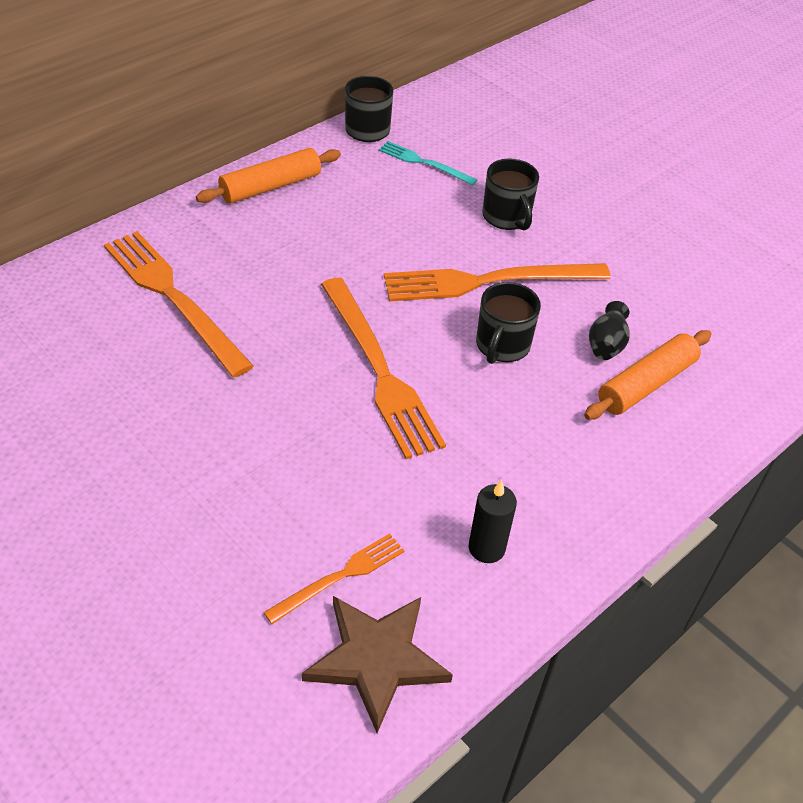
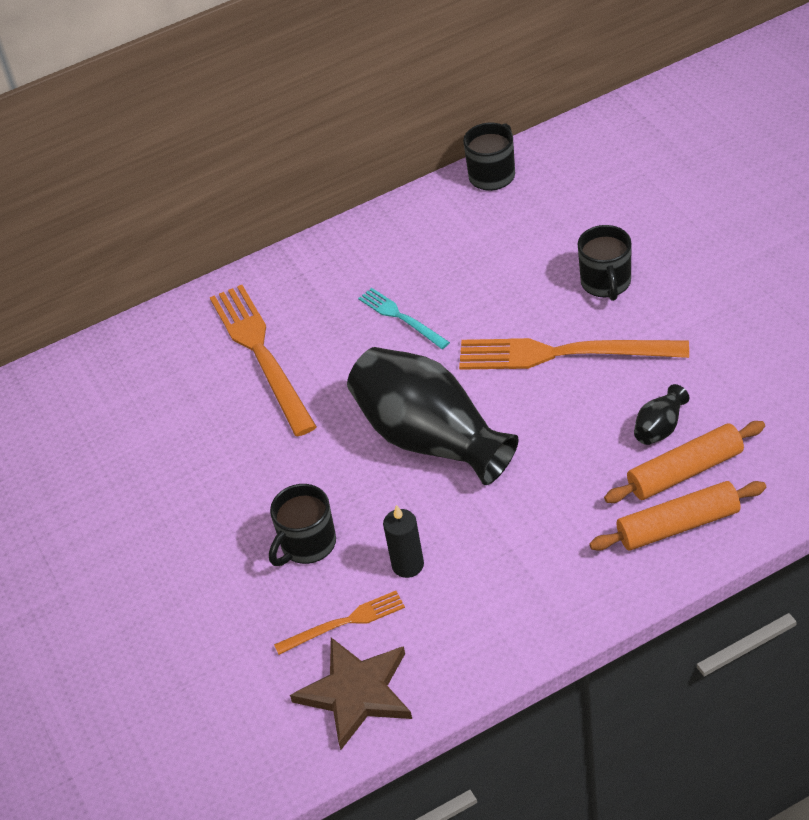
camera: 25 degrees right, 0 degrees up
orange rolling pin [196,148,341,204] -> orange rolling pin moved to [589,481,766,551]
orange fork [321,278,446,459] -> black vase [347,347,519,485]
turquoise fork [379,141,477,186] -> turquoise fork moved to [358,288,450,349]
black candle [468,480,517,563] -> black candle moved to [383,505,424,578]
black mug [476,282,541,364] -> black mug moved to [269,484,336,566]

